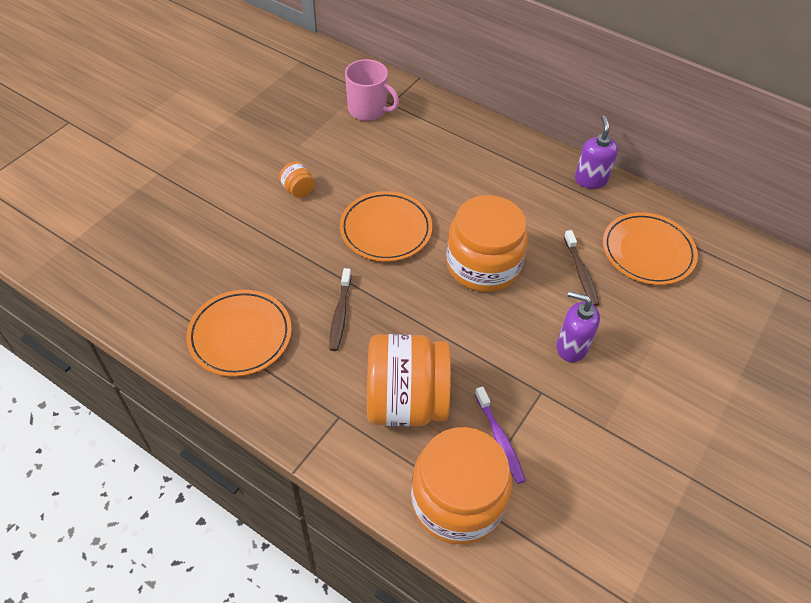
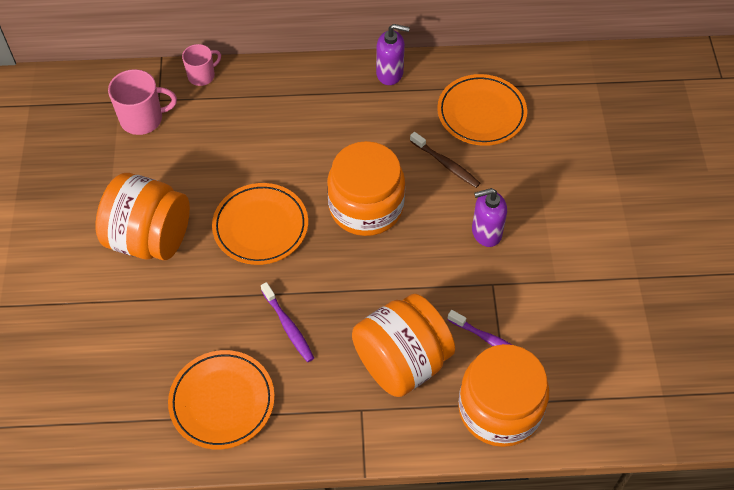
camera: 35 degrees left, 5 degrees up
orange jar [279,161,315,198] -> orange jar [96,173,190,260], size x2.44
brown toothbrush [329,268,351,351] -> purple toothbrush [261,282,314,362]
purple soap dispenser [575,115,618,189] -> purple soap dispenser turned 135 degrees clockwise [376,24,410,85]
none -> pink mug [182,44,221,86]

